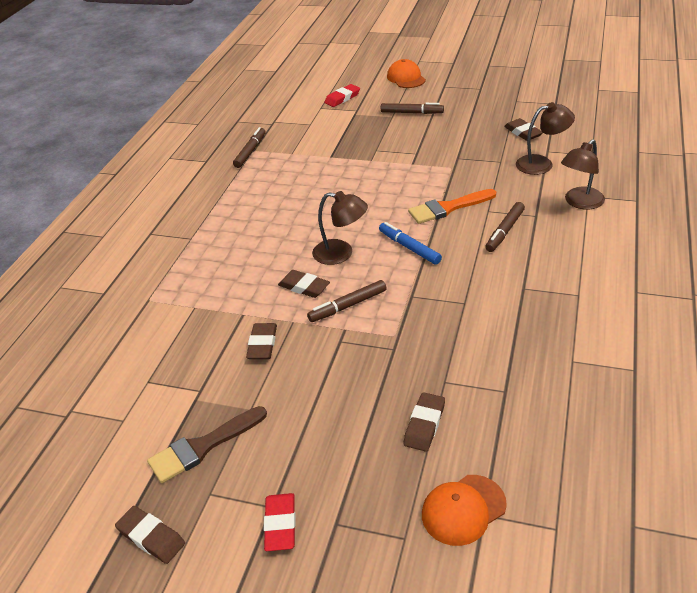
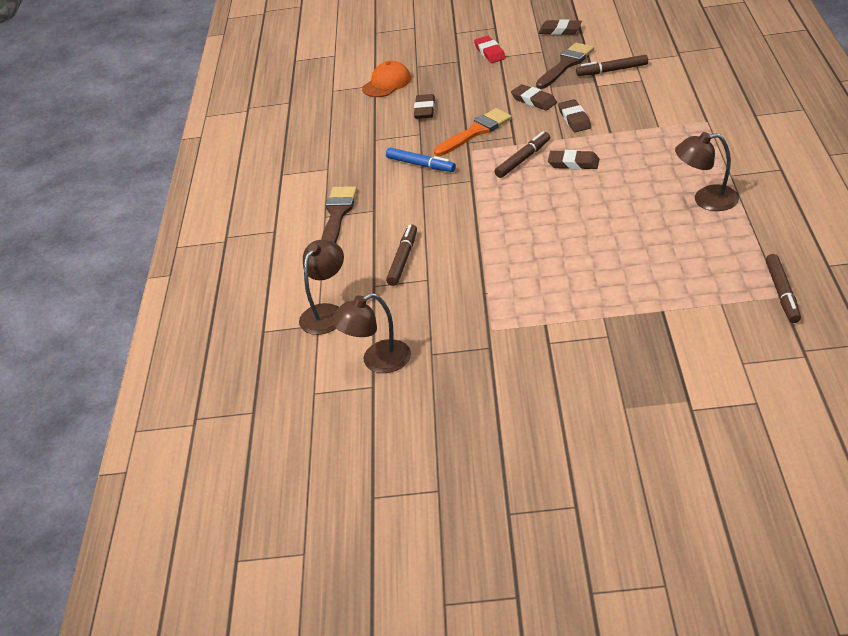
camera: 165 degrees right, 0 degrees up
brown lamp [312,191,368,265] -> brown lamp moved to [675,132,739,211]
red eraser [324,84,360,107] -> none
blue marker [379,222,442,265] -> blue marker moved to [386,148,456,172]
brown marker [381,103,444,114] -> brown marker moved to [576,55,648,76]
orange cap [387,59,426,88] -> none
orange brush [408,189,496,224] -> orange brush moved to [434,108,512,156]
brown eraser [504,118,543,141] -> brown eraser moved to [511,84,557,110]
none -> brown brush [321,186,357,243]

